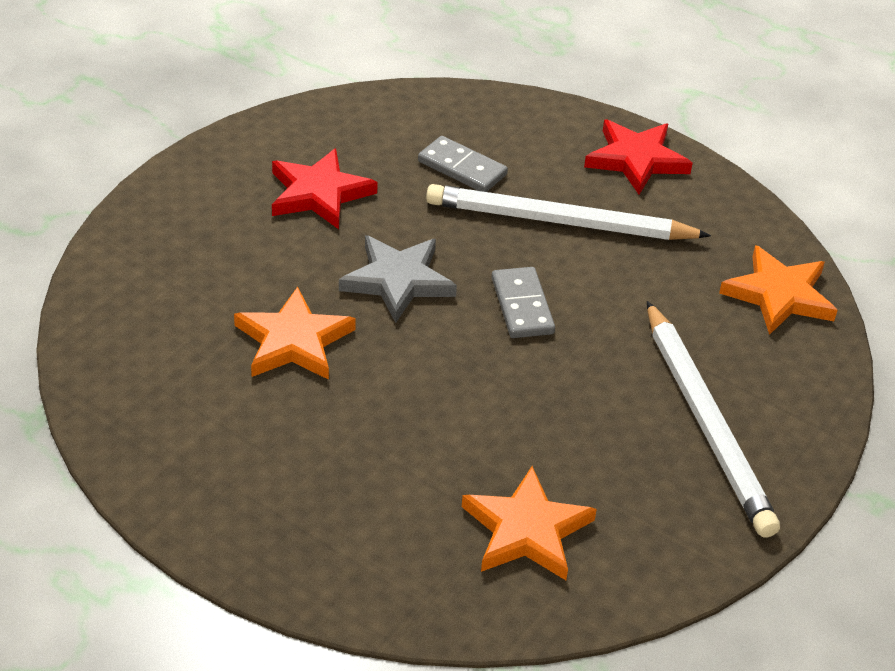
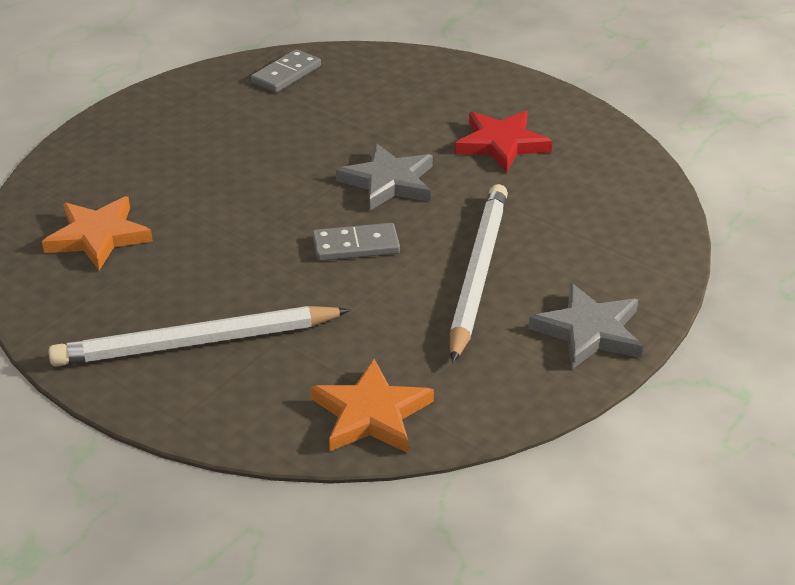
camera: 95 degrees right, 5 degrees down
orange star [234,287,356,380] -> none
grey domino [418,136,508,192] -> grey domino moved to [251,49,321,92]
red star [584,120,693,195] -> grey star [528,283,643,369]

